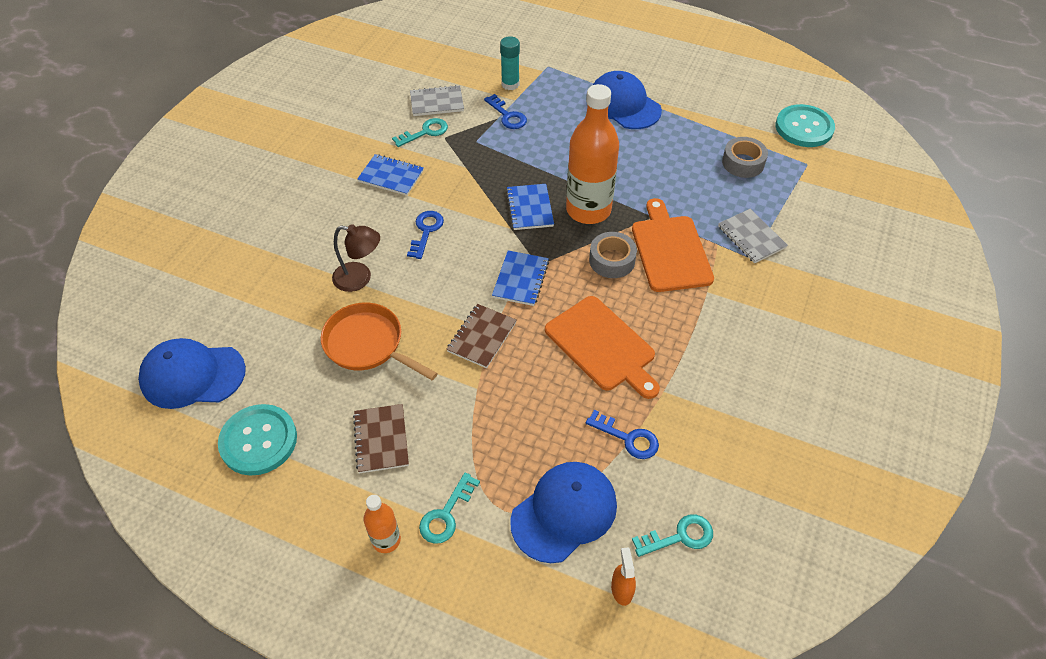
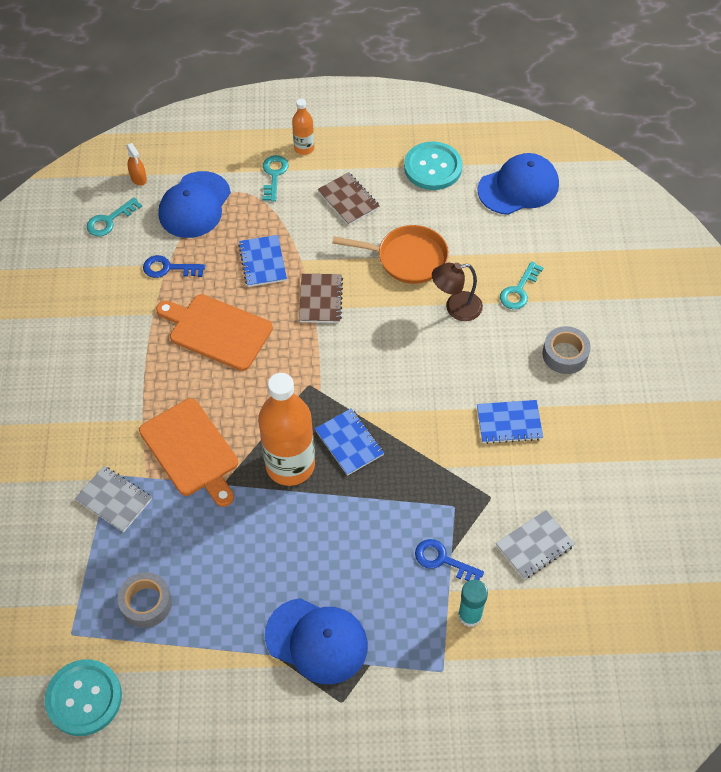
camera: 155 degrees right, 5 degrees up
turquoise key [392,118,448,147] -> turquoise key moved to [500,261,544,309]
blue key [407,211,444,259] -> none
blue notebook [492,250,549,306] -> blue notebook moved to [238,235,287,287]
grey tape [589,232,637,278] -> grey tape moved to [542,326,591,374]

